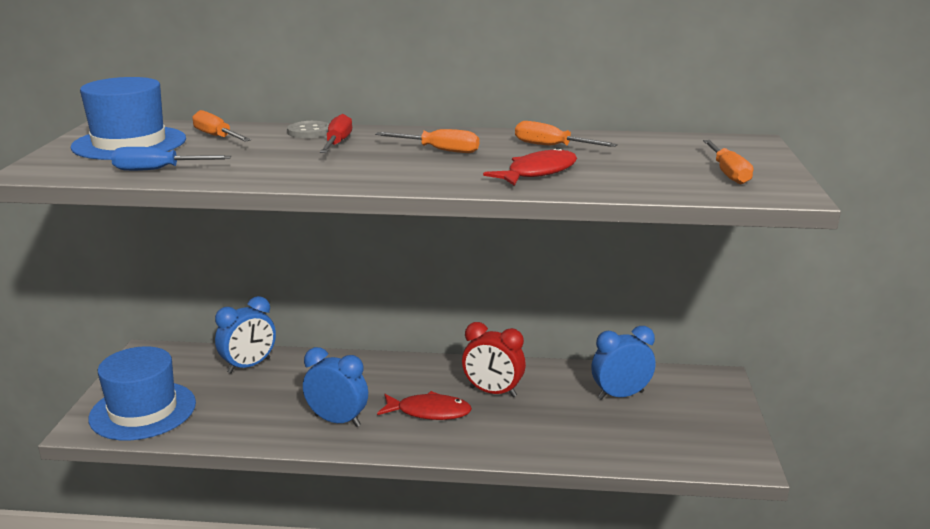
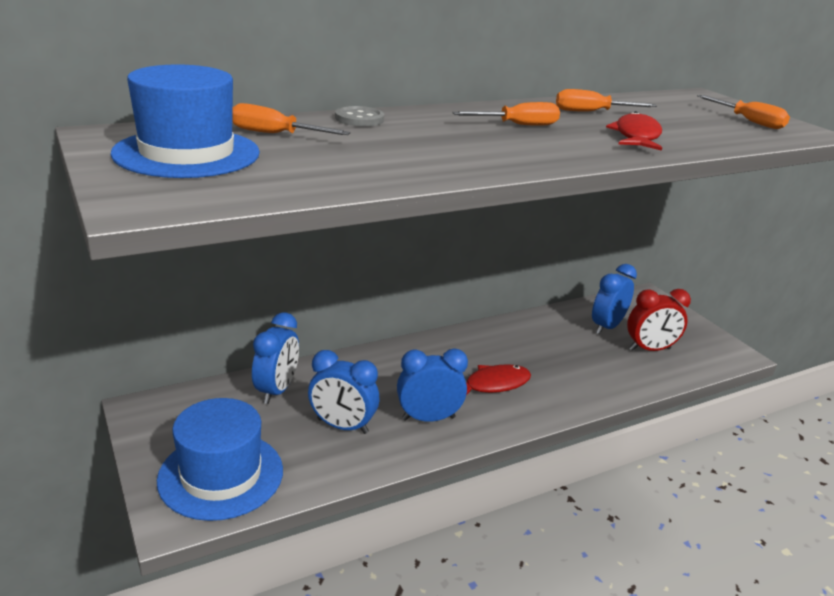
camera: 35 degrees left, 5 degrees up
blue screwdriver [111,147,231,171] -> none
red screwdriver [320,114,352,153] -> none
red clock [462,322,526,397] -> red clock moved to [627,289,691,351]
none -> blue clock [308,350,379,434]

